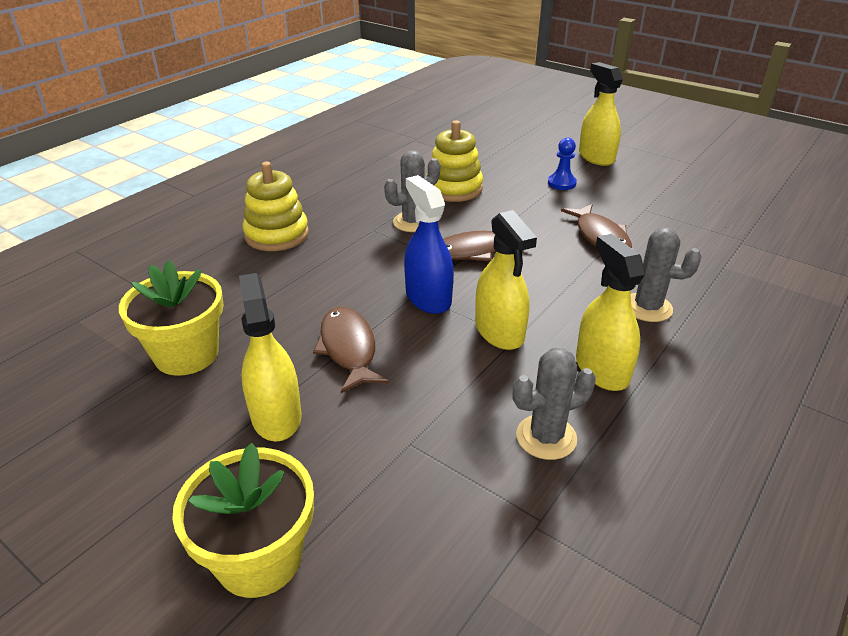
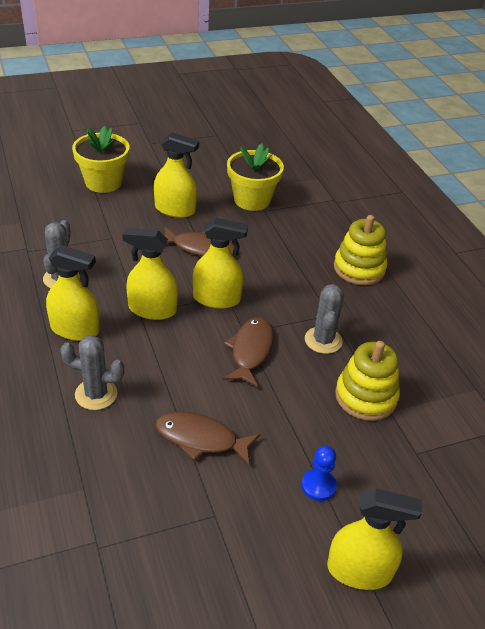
camera: 120 degrees right, 5 degrees up
blue spray bottle [404,175,454,314] -> yellow spray bottle [193,218,248,309]
grey cactus [631,228,702,322] -> grey cactus turned 45 degrees clockwise [60,335,124,410]

